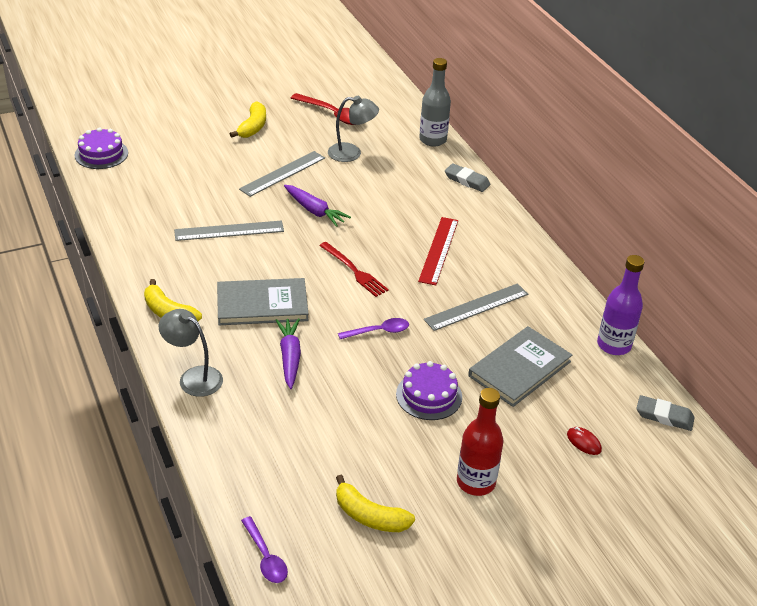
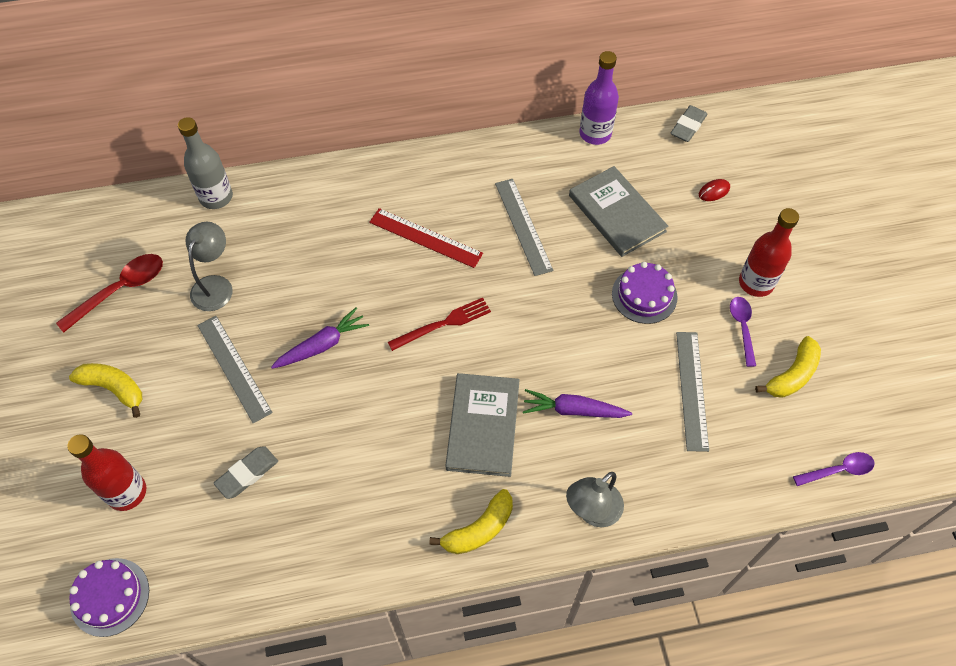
camera: 75 degrees left, 20 degrees up
grey ruler [174,221,284,241] -> grey ruler moved to [676,332,709,452]
purple spoon [338,318,409,339] -> purple spoon moved to [730,297,756,367]
grey eraser [445,163,490,192] -> grey eraser moved to [214,446,278,499]
none -> red bottle [67,434,146,511]

